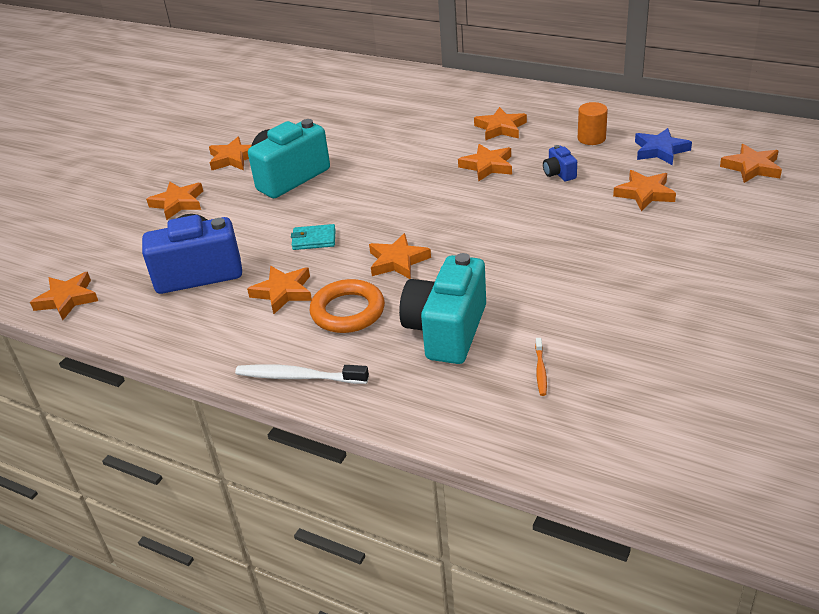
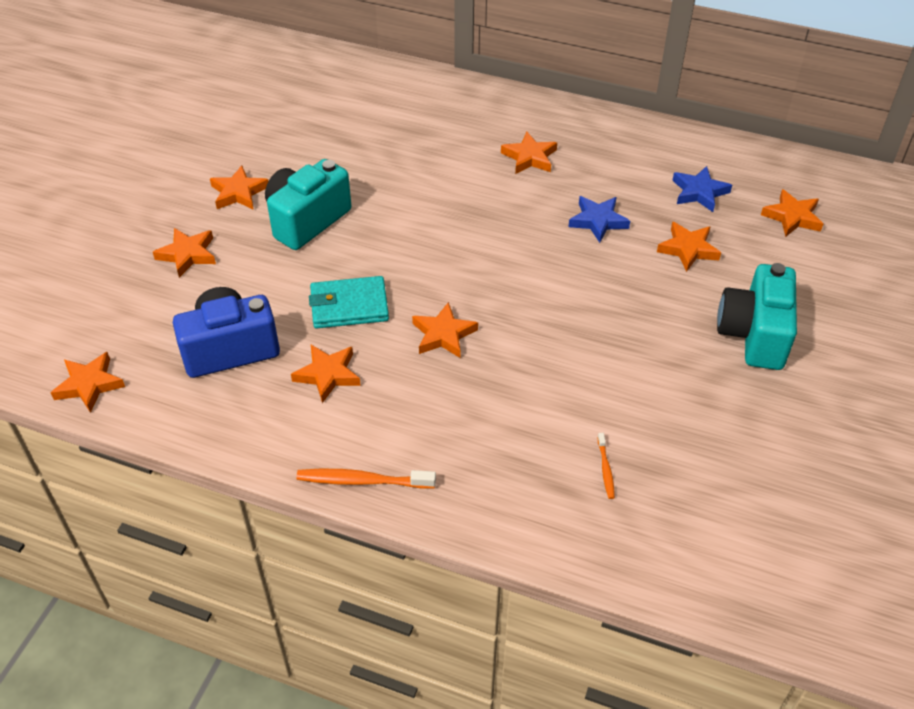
camera: 10 degrees left, 10 degrees up
white toothbrush [235,364,369,384] -> orange toothbrush [296,469,436,489]
turquoise wallet [291,224,336,250] -> turquoise wallet [309,276,389,328], size x1.64
orange ring [310,279,385,333] -> none
turquoise camera [399,253,486,364] -> turquoise camera moved to [717,263,797,370]
orange star [458,144,512,181] -> none
blue camera [543,145,577,181] -> blue star [568,196,630,243]
orange cylinder [578,102,608,145] -> none

